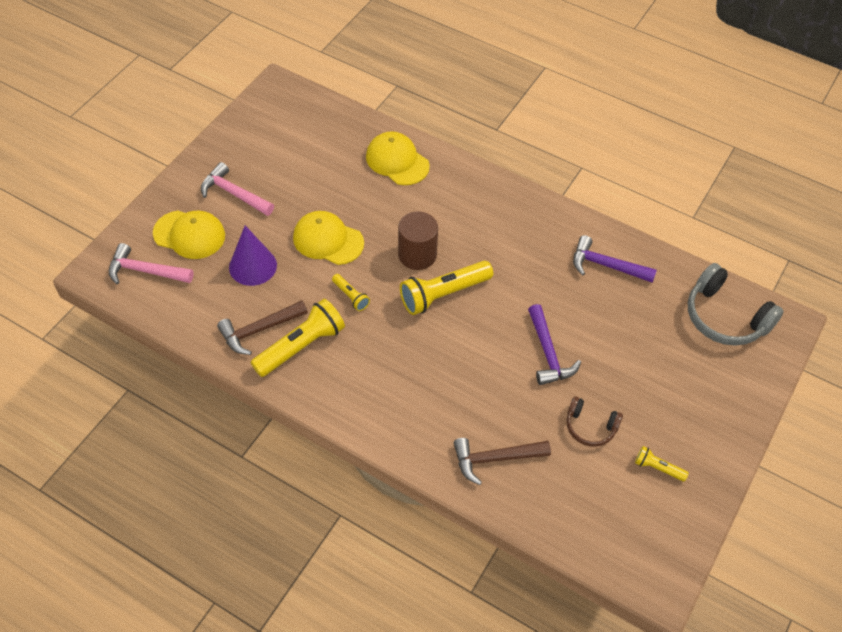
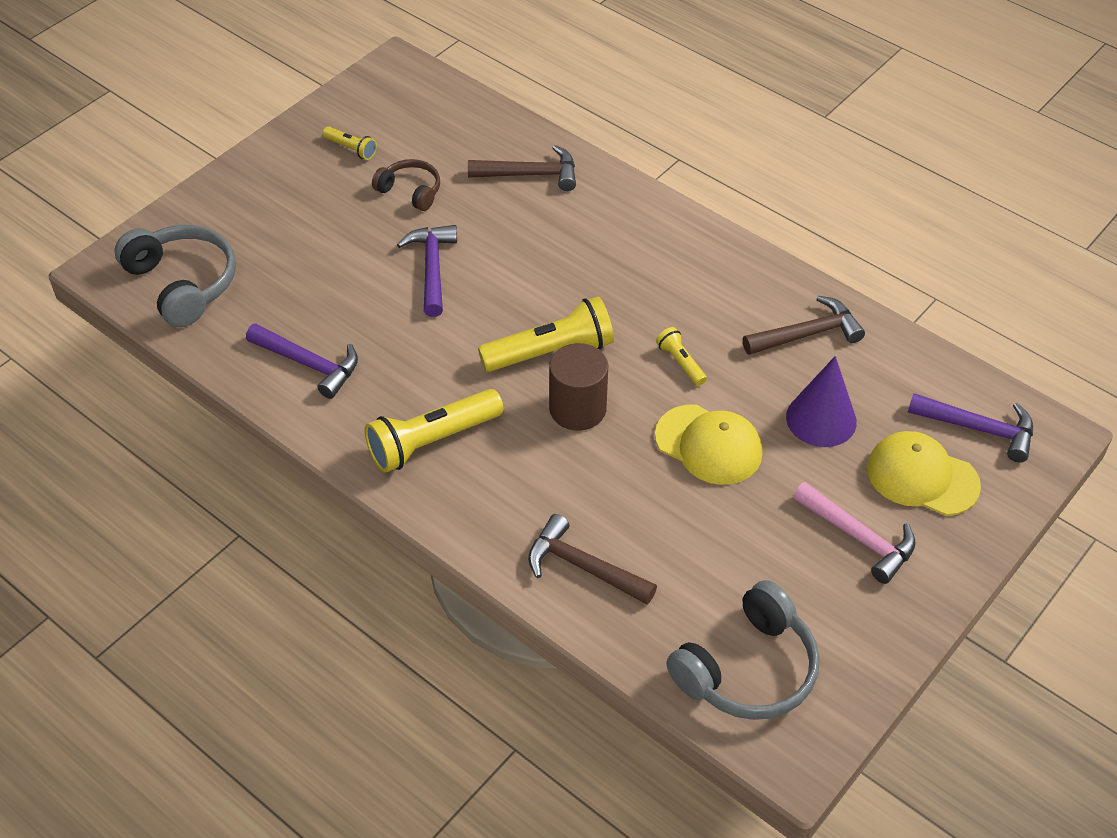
camera: 170 degrees left, 5 degrees down
pink hammer [109,243,194,284] -> purple hammer [908,393,1033,462]
yellow flashlight [251,299,345,377] -> yellow flashlight moved to [364,389,504,473]
yellow cap [366,131,430,185] -> brown hammer [528,514,657,605]
none -> grey headphones [666,580,820,720]

